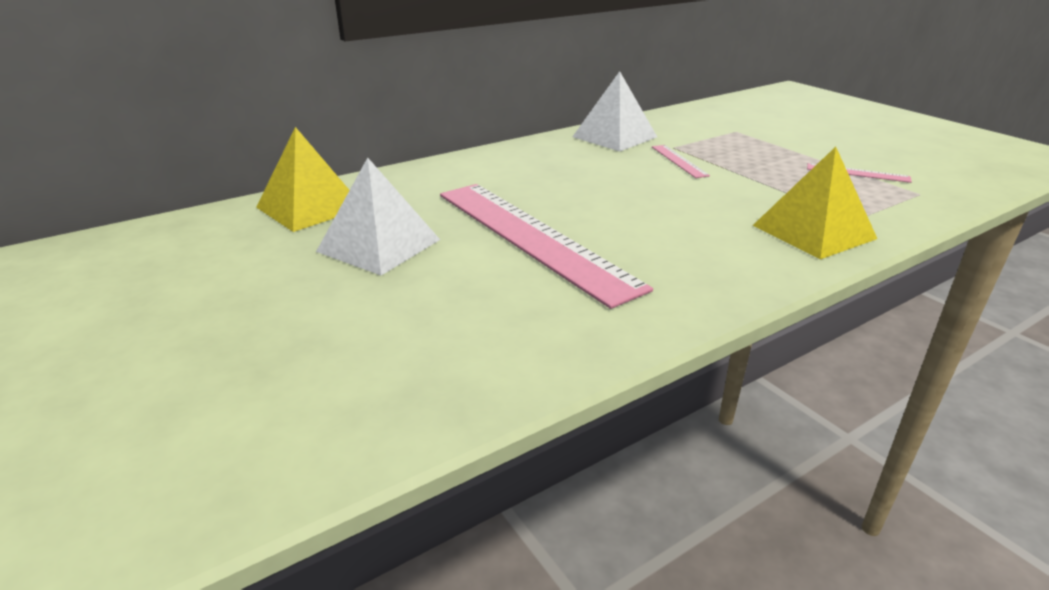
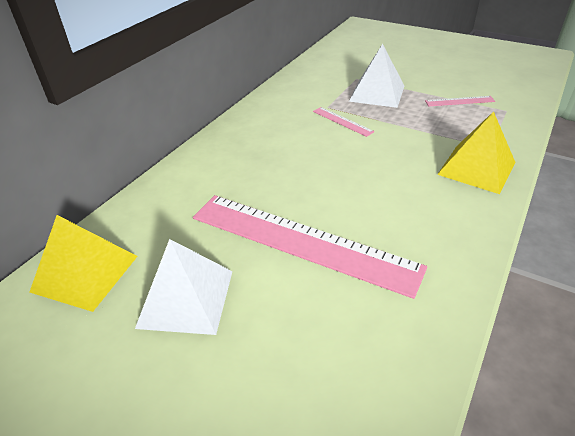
camera: 25 degrees left, 10 degrees up
white pyramid [572,71,657,151] -> white pyramid moved to [349,44,404,108]

